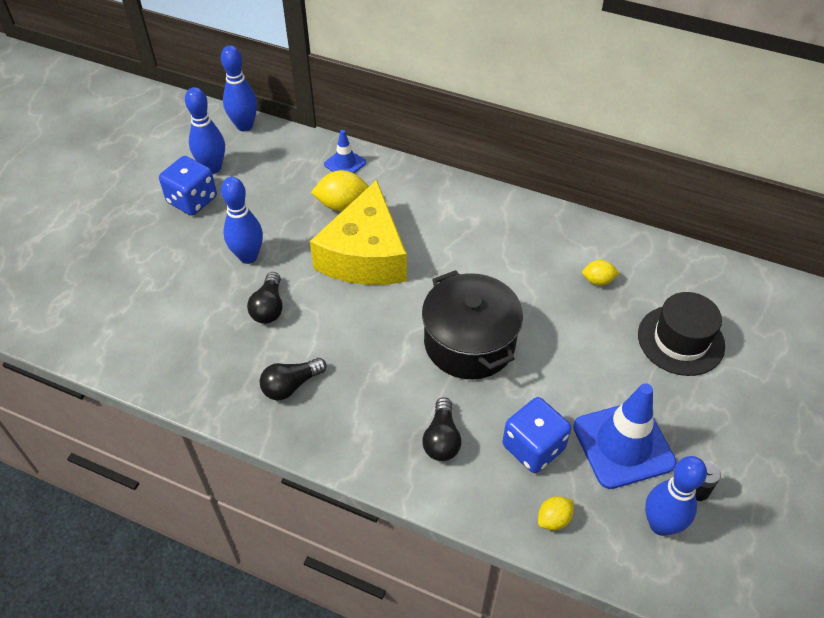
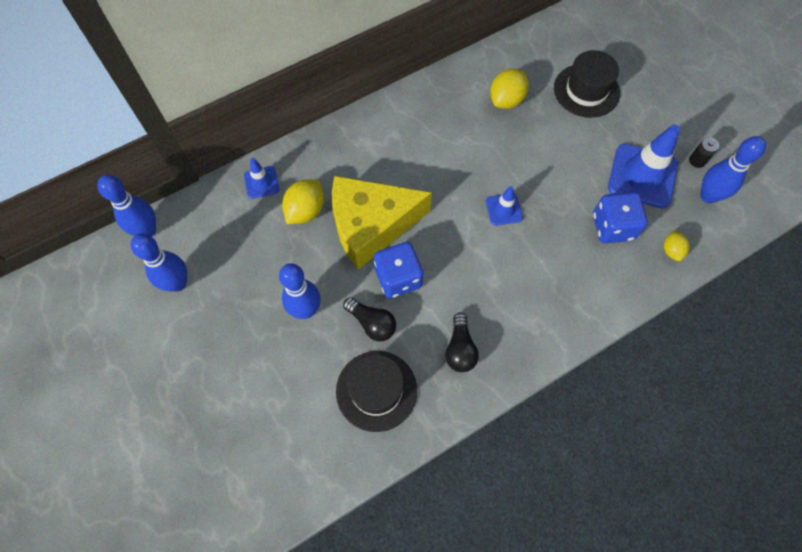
camera: 55 degrees left, 15 degrees up
blue dice [159,156,217,216] -> blue dice moved to [374,242,423,299]
yellow cheese [310,180,407,285] -> yellow cheese turned 120 degrees clockwise [332,176,432,270]
black pot [422,270,523,379] -> blue traffic cone [486,186,523,226]
black light bulb [423,397,461,461] -> none
yellow lemon [582,260,619,286] -> yellow lemon [490,69,529,109], size x1.69
none -> black hat [336,351,417,432]

